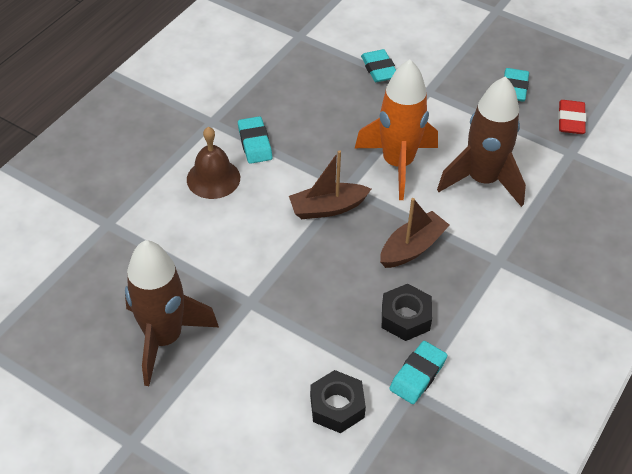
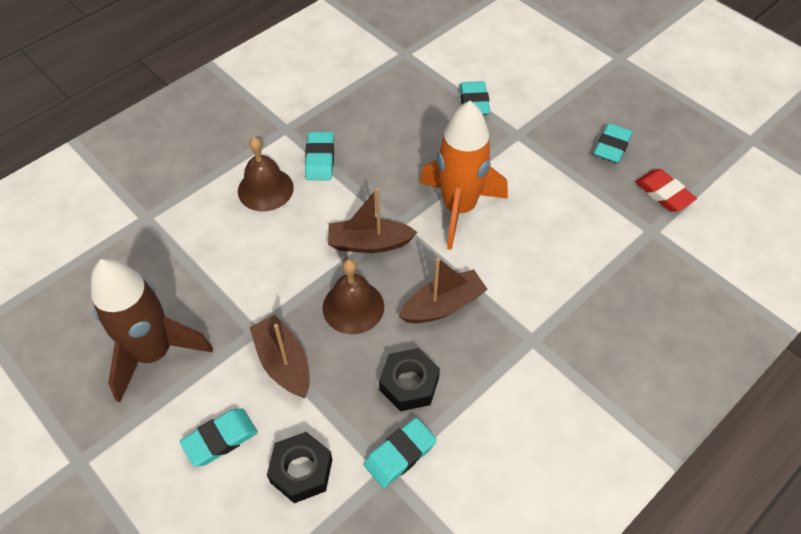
camera: 15 degrees right, 5 degrees up
brown rocket [437,76,526,207] -> none
red eraser [558,100,586,134] -> red eraser turned 60 degrees counterclockwise [635,169,697,212]
none -> turquoise eraser [179,409,258,466]
none -> brown boat [249,315,310,398]
none -> brown bell [322,259,384,334]

